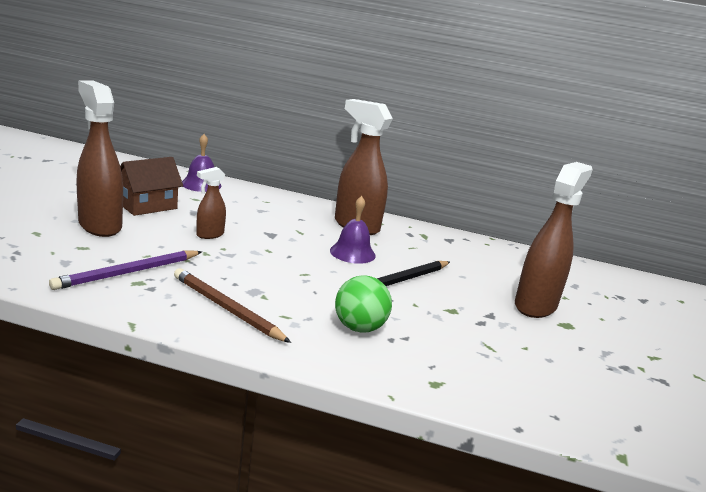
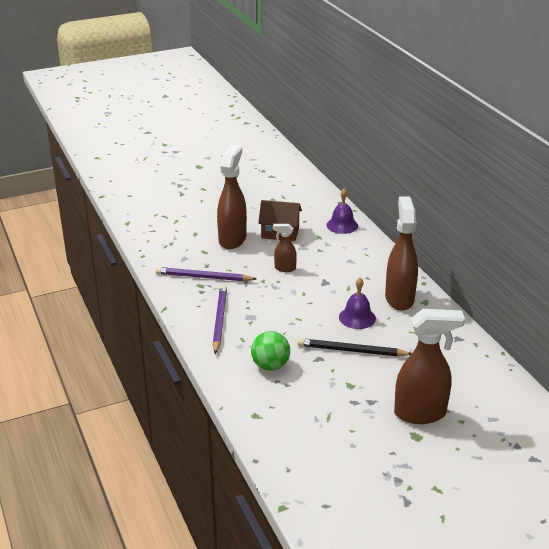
camera: 55 degrees right, 10 degrees up
brown pencil [174,268,291,343] -> purple pencil [213,285,227,354]

